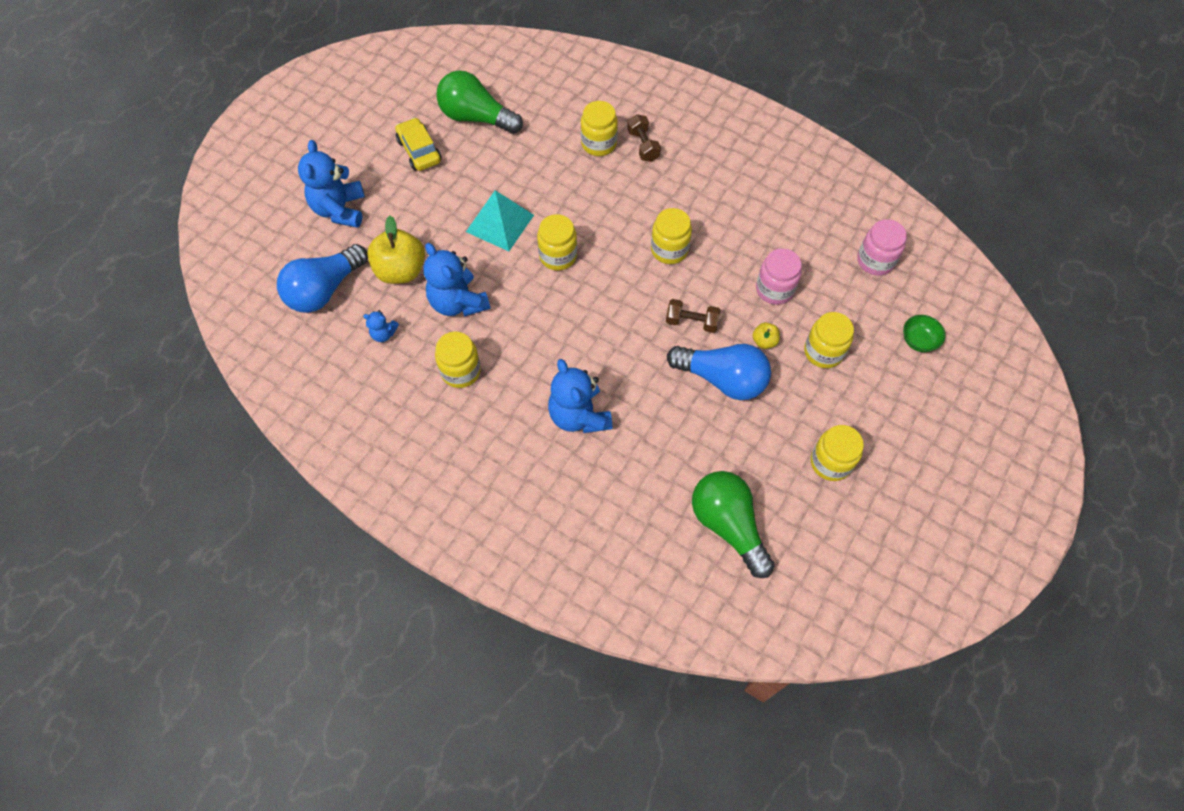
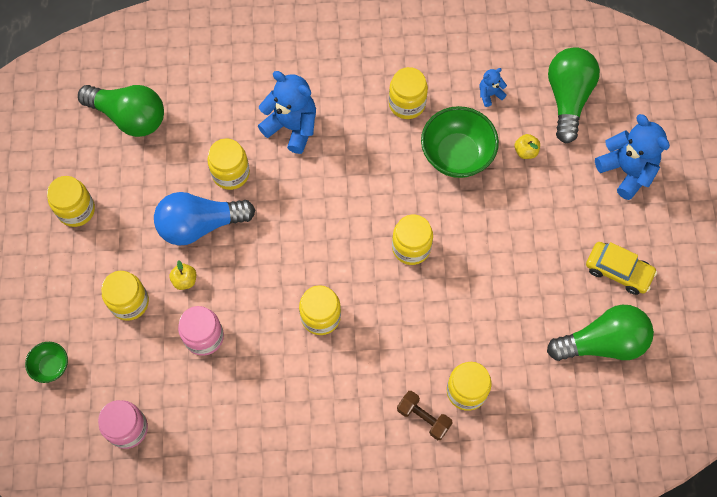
camera: 145 degrees right, 5 degrees up
blue light bulb [277,244,368,313] -> green light bulb [548,47,600,143]
yellow apple [367,216,425,284] -> yellow apple [515,134,540,159], size x0.47
blue teddy bear [424,243,490,317] -> green bowl [421,106,499,178]
turquoise pyramid [466,190,534,251] -> none
brown dumbbell [666,299,721,333] -> none
none -> yellow jar [207,138,250,190]

